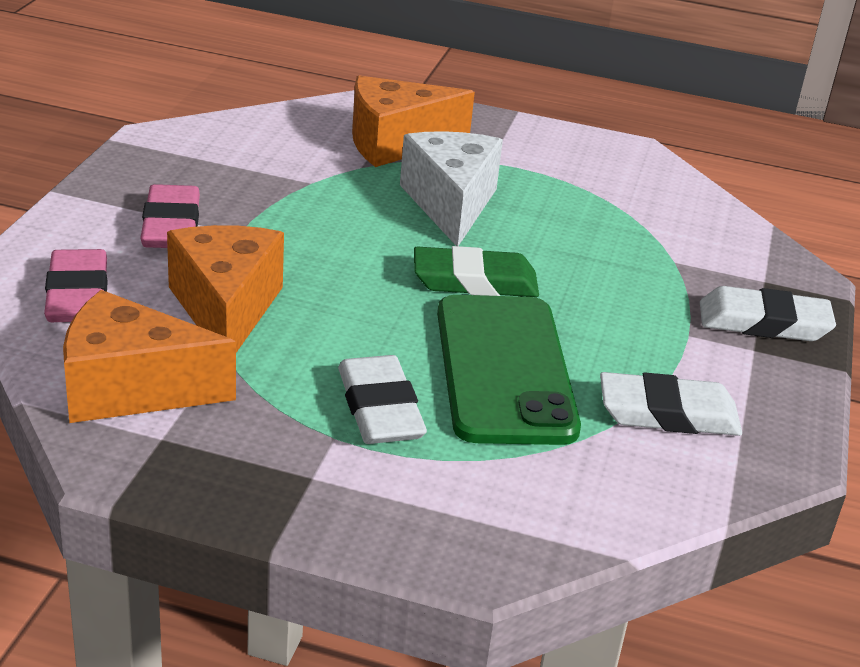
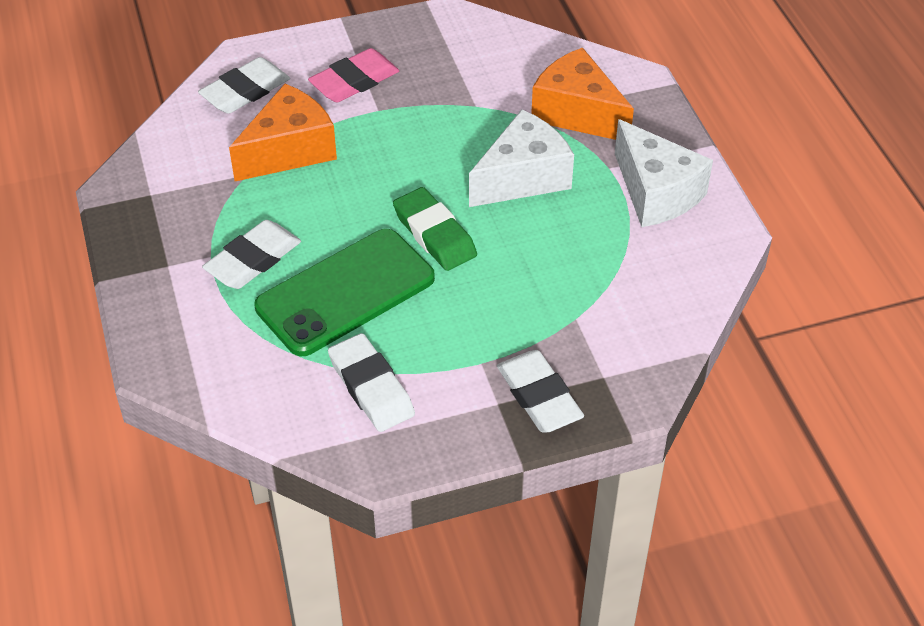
camera: 60 degrees right, 15 degrees up
pink eraser [44,249,108,322] -> white eraser [198,57,290,114]
orange cheese [63,290,236,423] -> none
none -> white cheese [615,119,713,227]

